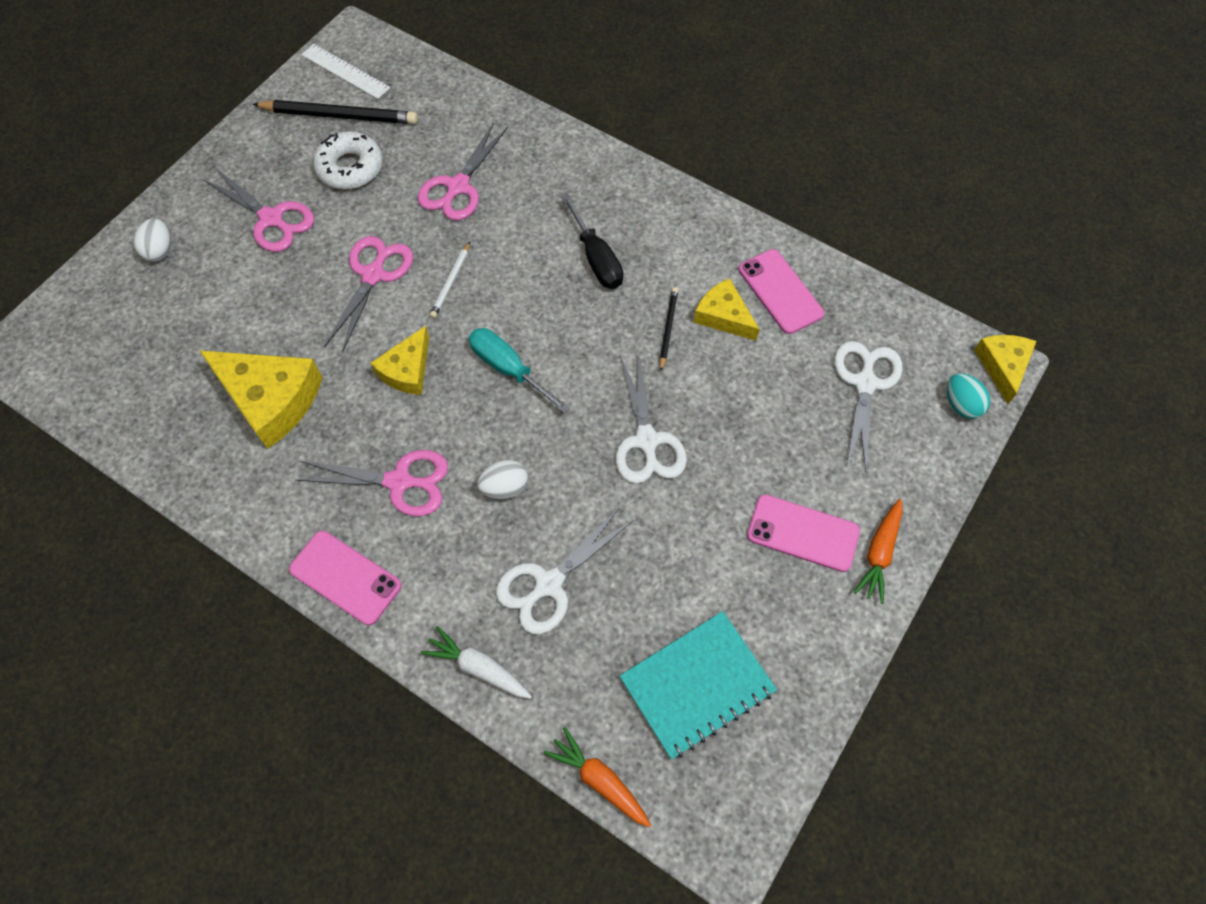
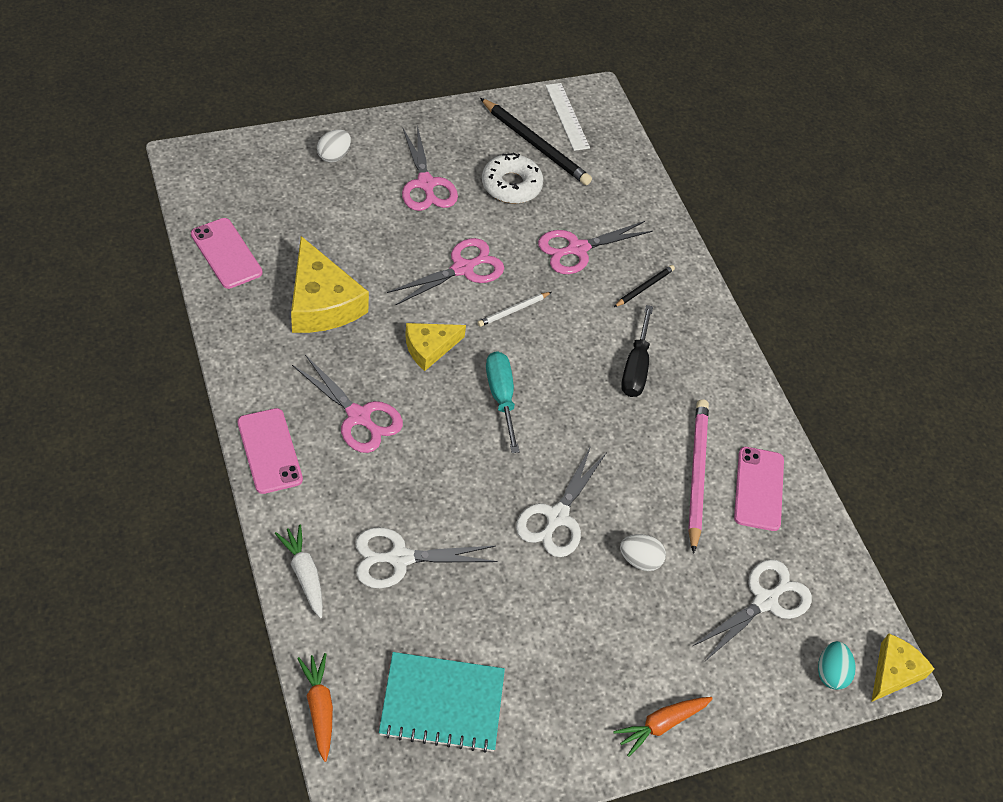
camera: 30 degrees right, 10 degrees down
white egg [477,460,528,499] -> white egg moved to [620,534,666,571]
black pencil [659,287,678,371] -> black pencil moved to [614,265,675,307]
yellow cheese [694,278,759,341] -> pink pencil [688,399,709,554]
pink phone [747,494,860,572] -> pink phone moved to [191,218,263,289]

